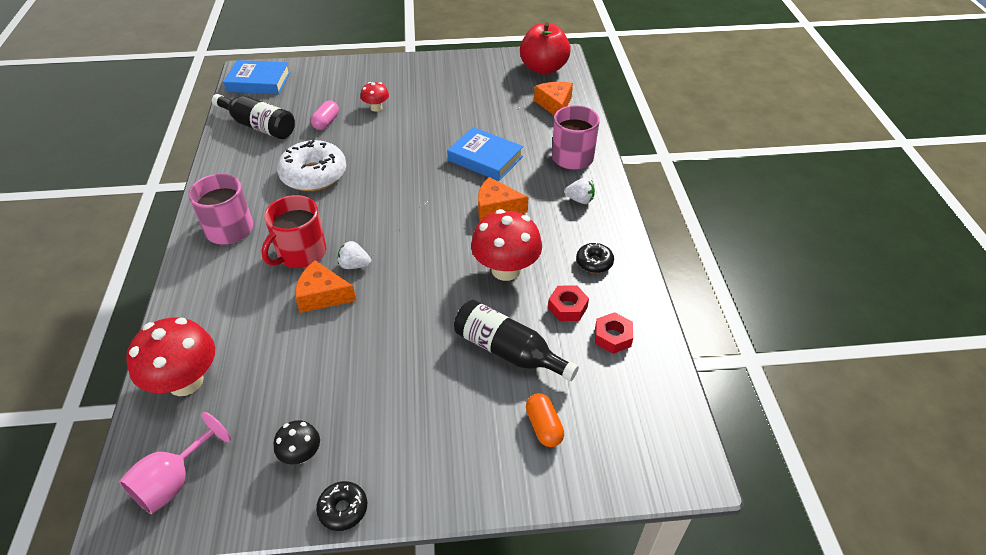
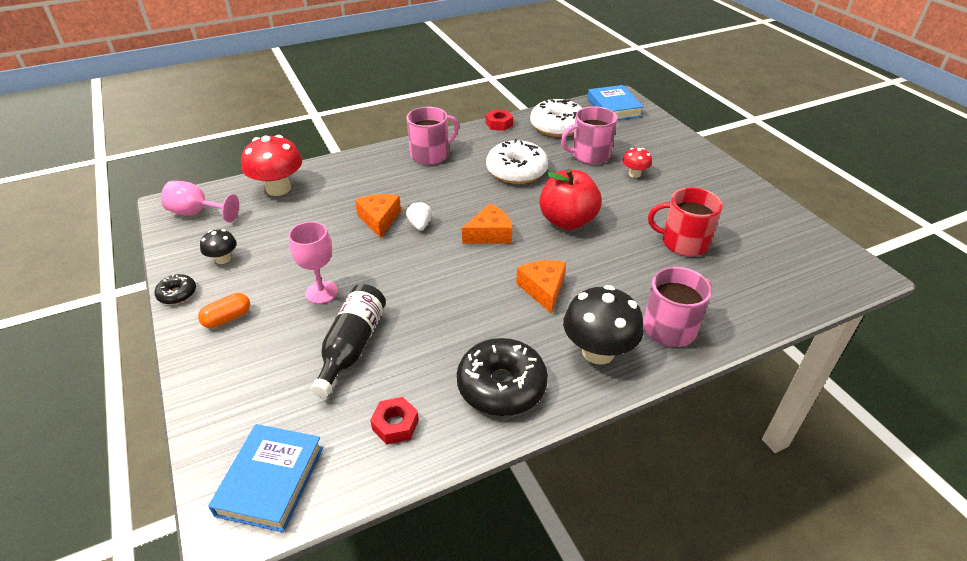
camera: 70 degrees right, 5 degrees down
black bottle [212,94,295,139] -> white donut [530,99,582,137]
red mug [261,195,326,268] -> red mug moved to [648,187,723,257]
pink capsule [311,100,339,130] -> pink mug [561,106,617,164]
blue book [447,127,523,181] -> blue book moved to [208,424,323,532]
red mushroom [471,209,542,281] -> none
red apple [520,22,571,75] -> red apple moved to [540,169,602,230]
orange capsule [526,393,564,447] -> orange capsule moved to [198,293,250,328]
orange cheese [534,82,573,115] -> orange cheese moved to [462,204,512,244]
red nut [548,285,589,321] -> red nut moved to [486,110,513,131]
white strawberry [564,178,595,204] -> black mushroom [563,285,644,364]
black donut [576,243,614,273] -> black donut [457,338,548,416], size x2.03
none -> pink goblet [289,222,338,304]

